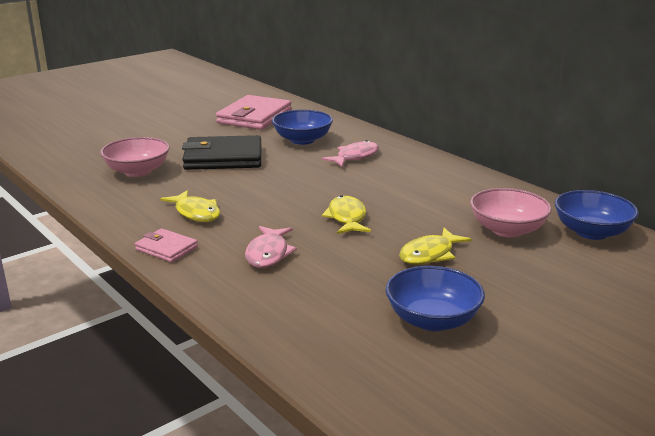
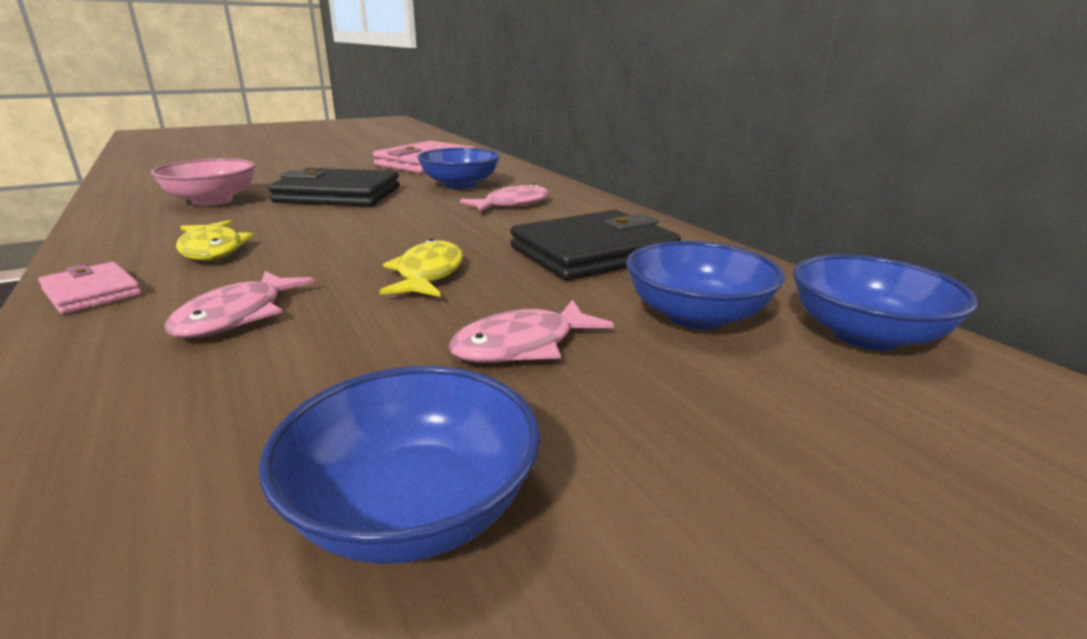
camera: 10 degrees right, 0 degrees up
yellow fish [399,228,472,265] -> pink fish [448,299,614,363]
pink bowl [470,188,552,237] -> blue bowl [626,241,785,330]
none -> black wallet [510,210,681,280]

